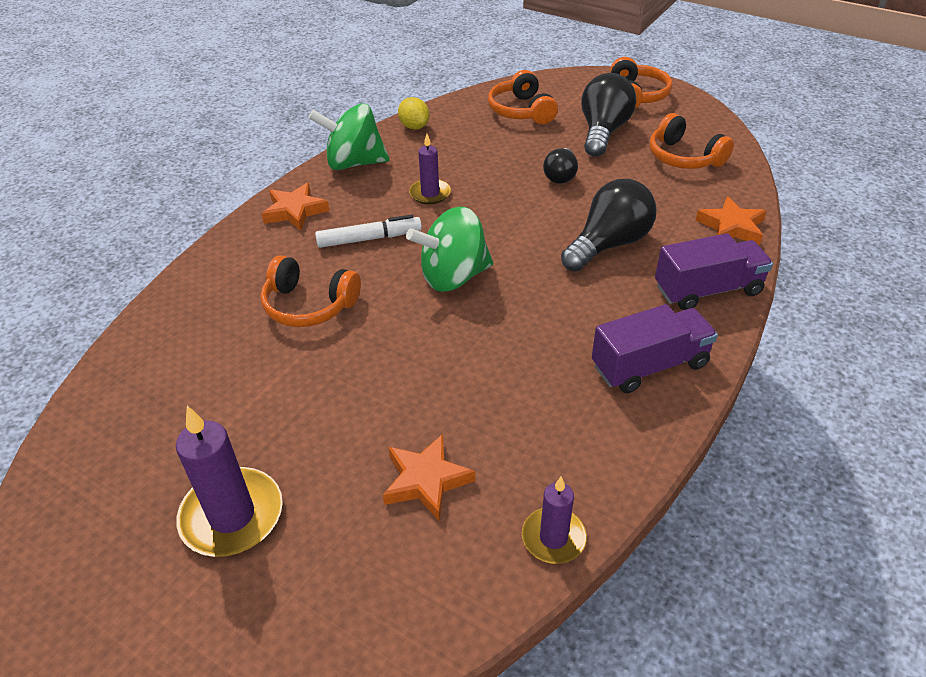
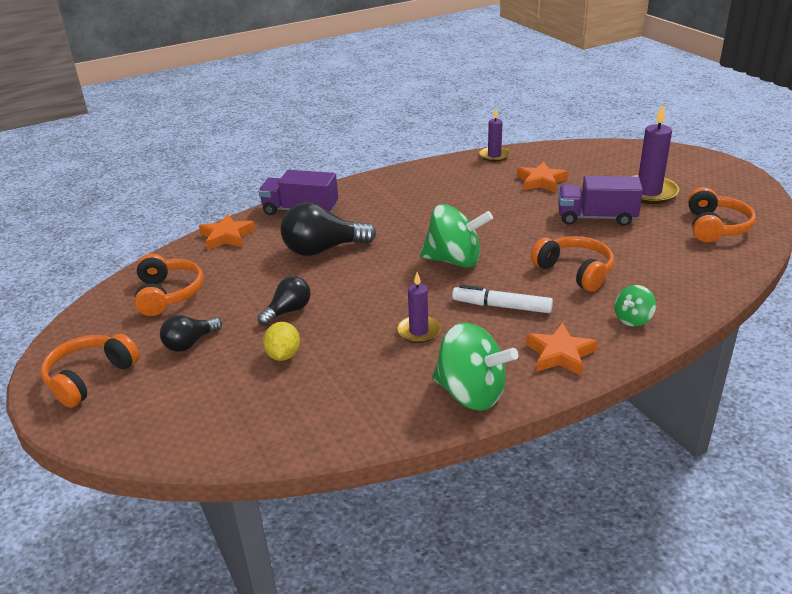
camera: 150 degrees left, 10 degrees down
yellow lemon [398,97,429,130] -> yellow lemon moved to [263,322,300,361]
orange headphones [488,70,558,124] -> orange headphones moved to [688,187,756,242]
black light bulb [581,73,636,157] -> black light bulb [160,315,222,352], size x0.59
purple truck [592,304,718,393] -> purple truck moved to [558,176,643,226]
none -> green spinning top [614,285,656,327]

